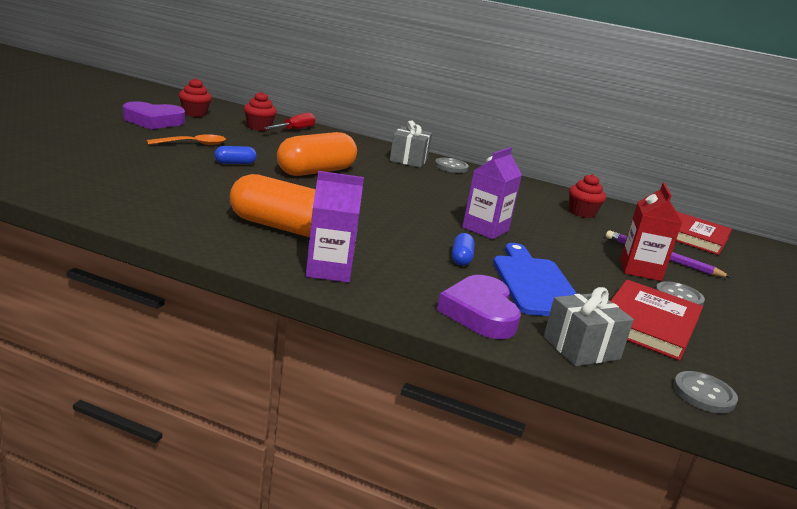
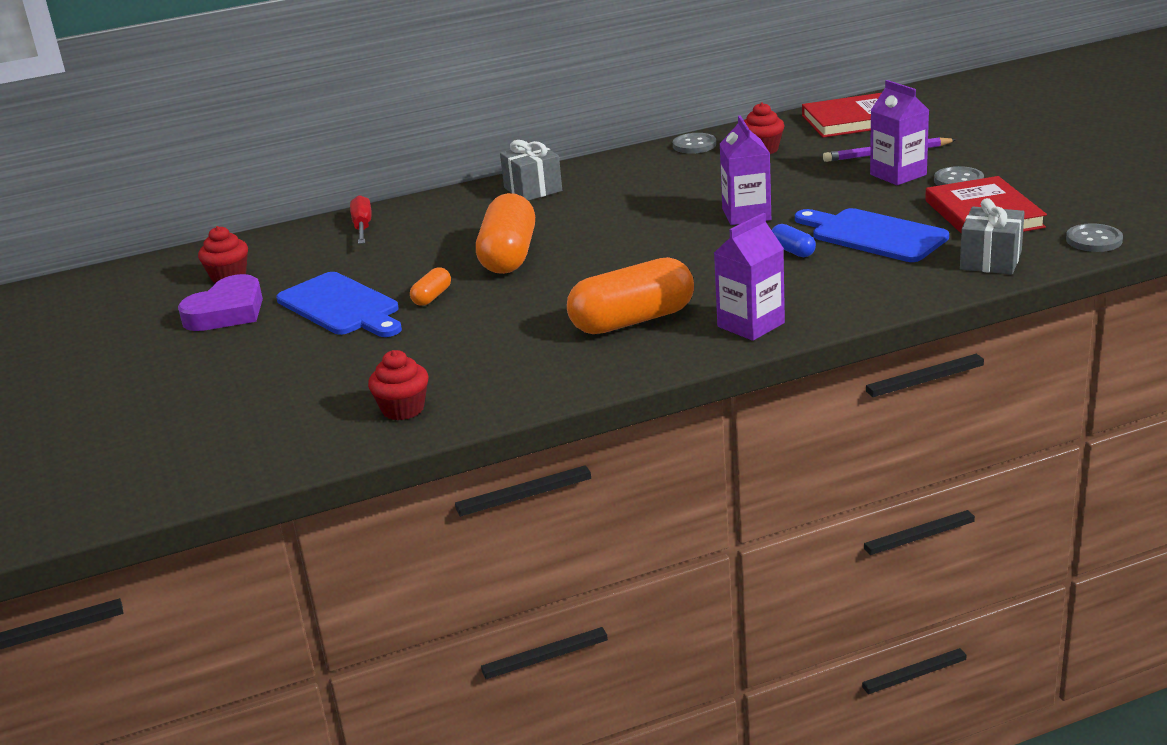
camera: 35 degrees left, 5 degrees up
orange spoon [147,134,226,145] -> blue cutting board [276,272,402,337]
blue capsule [215,146,257,164] -> orange capsule [410,267,451,306]
red cupcake [244,92,277,131] -> red cupcake moved to [368,350,429,420]
grey button [435,158,469,173] -> grey button moved to [673,133,716,154]
purple heart [437,275,521,339] -> none
red carton [620,183,682,281] -> purple carton [870,80,929,185]

